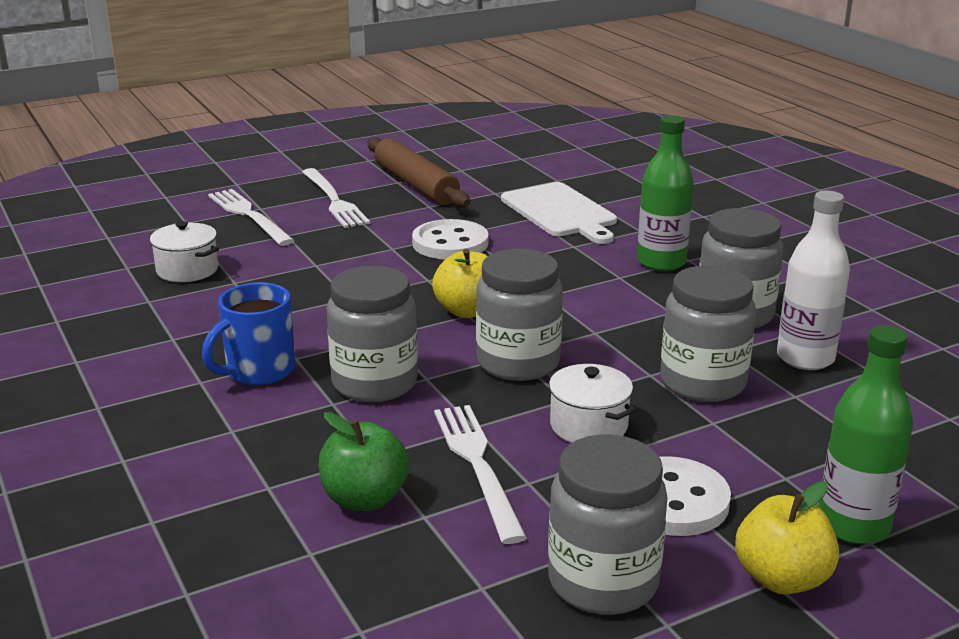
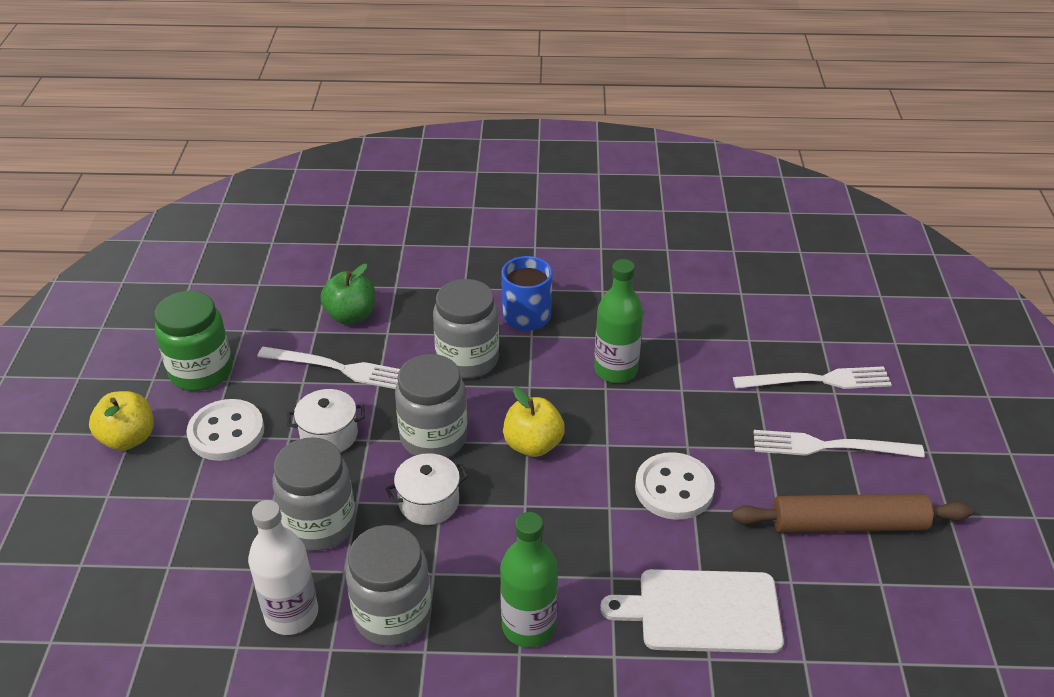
camera: 120 degrees right, 15 degrees up
white pot [150,221,219,282] -> white pot moved to [385,453,469,525]
grey jar [548,435,668,615] -> green jar [155,291,233,391]
green bottle [819,325,913,544] -> green bottle moved to [594,259,643,383]

